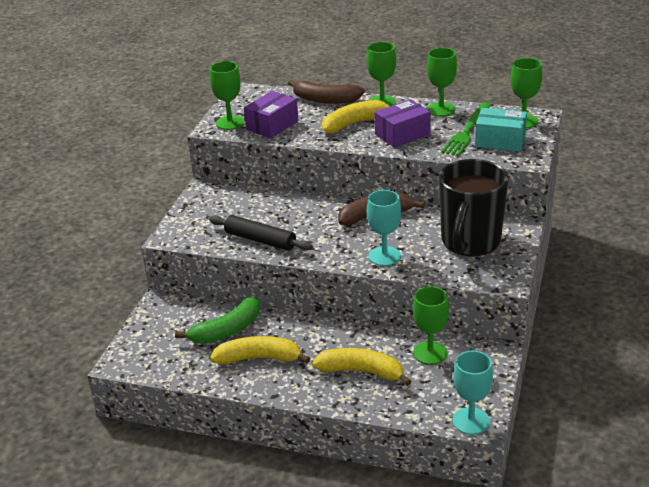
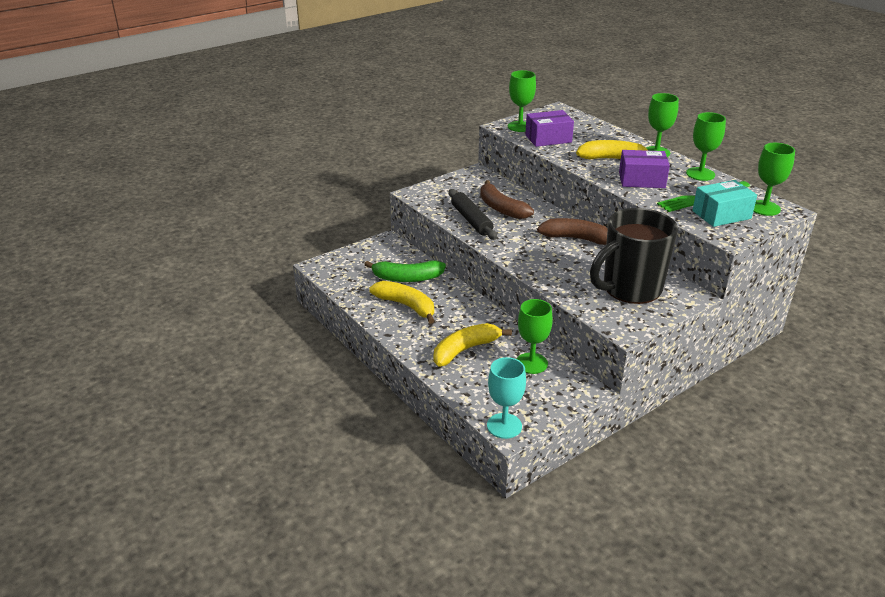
camera: 35 degrees right, 0 degrees up
brown banana [288,80,365,104] -> brown banana moved to [480,180,534,219]
yellow banana [312,348,411,386] -> yellow banana turned 90 degrees counterclockwise [433,323,512,367]
turquoise goblet [367,190,401,266] -> none
turquoise box [475,108,527,152] -> turquoise box turned 75 degrees counterclockwise [692,180,757,227]

